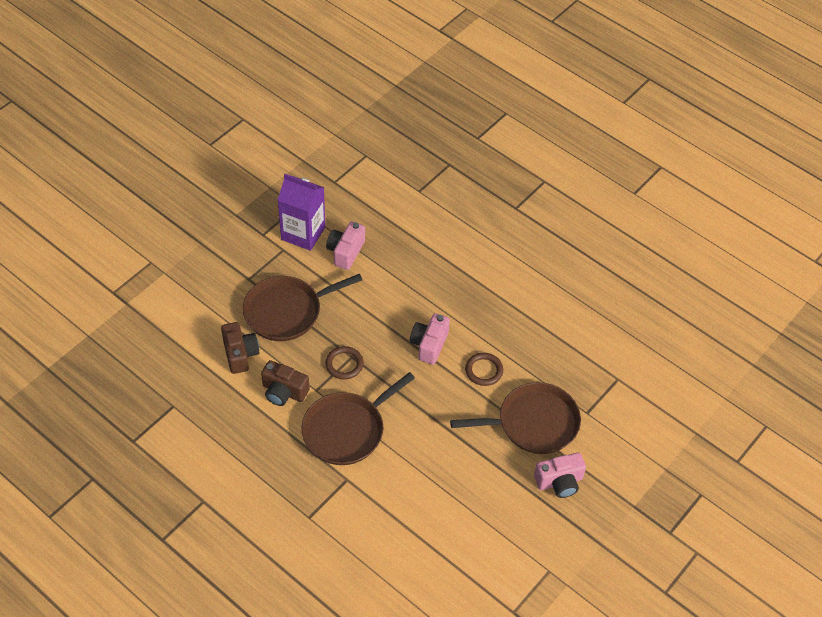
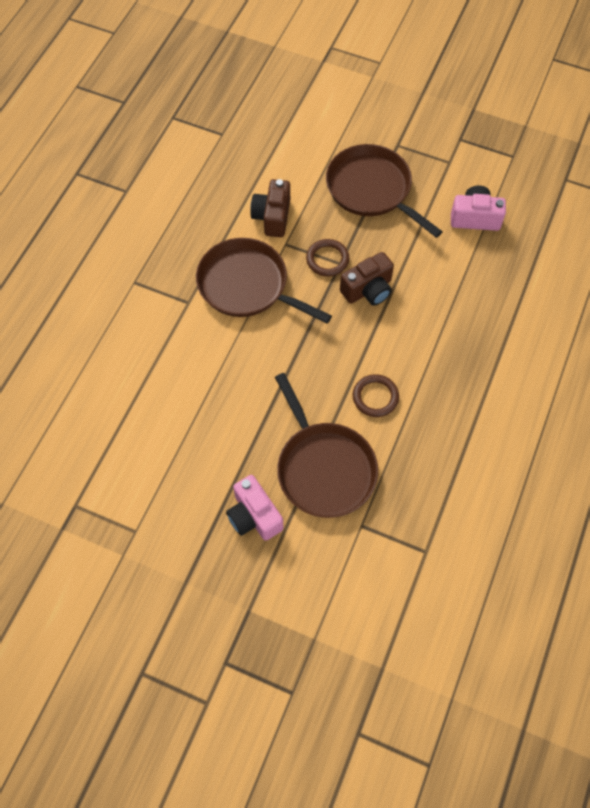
camera: 75 degrees right, 10 degrees up
brown camera [221,322,260,374] -> brown camera moved to [340,252,394,306]
purple carton [278,174,325,251] -> none
pink camera [410,313,450,365] -> none

